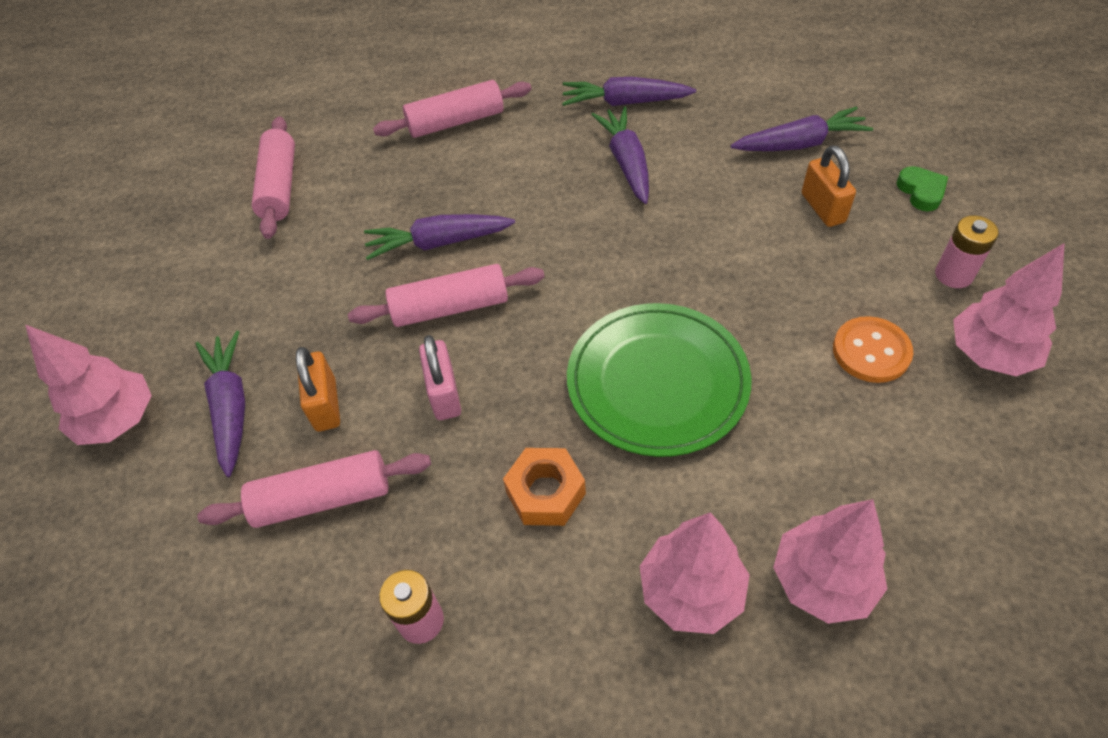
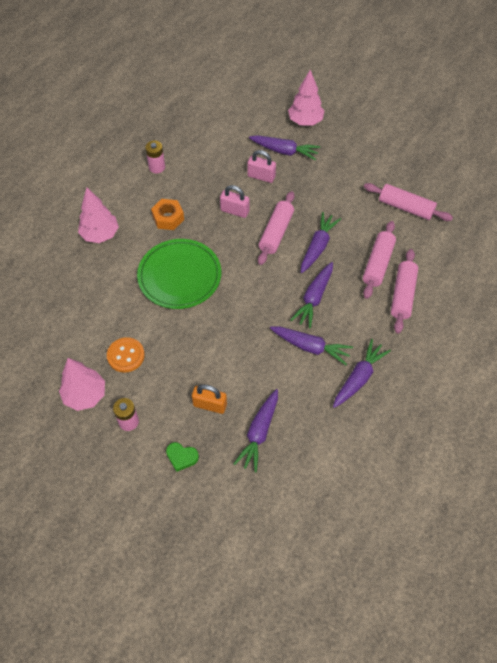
camera: 120 degrees right, 5 degrees up
pink rolling pin [197,450,431,528] -> pink rolling pin moved to [363,221,396,299]
orange padlock [296,347,340,432] -> pink padlock [247,150,276,183]
pink tree [773,499,887,624] -> none
none -> purple carrot [290,262,333,328]

